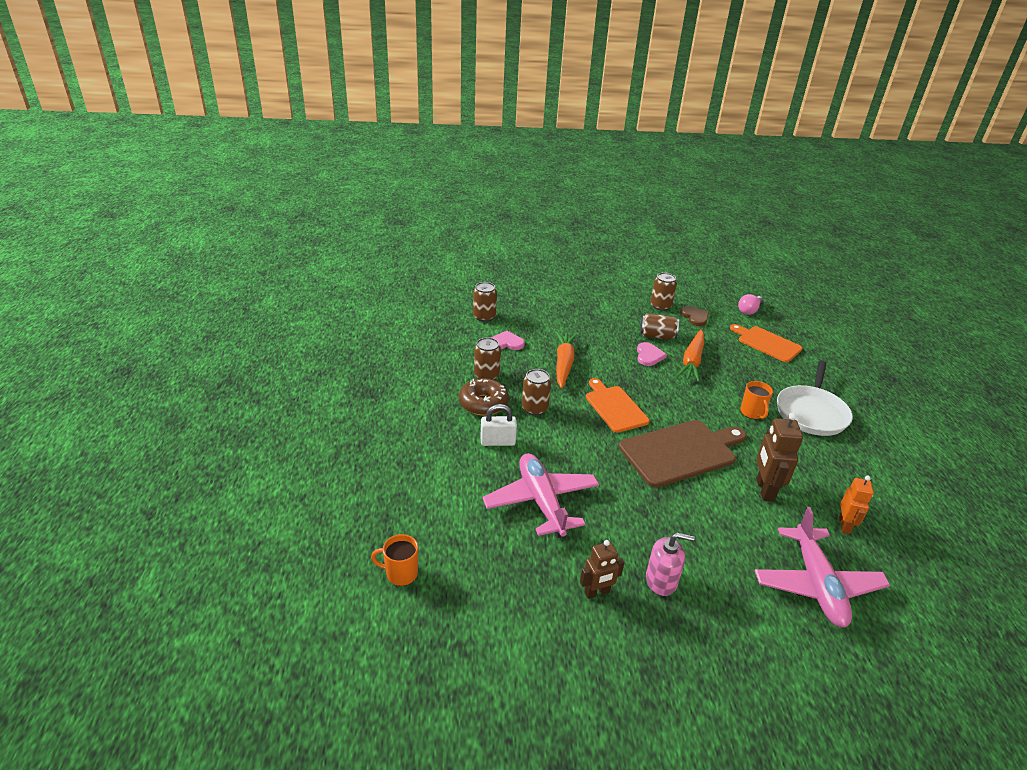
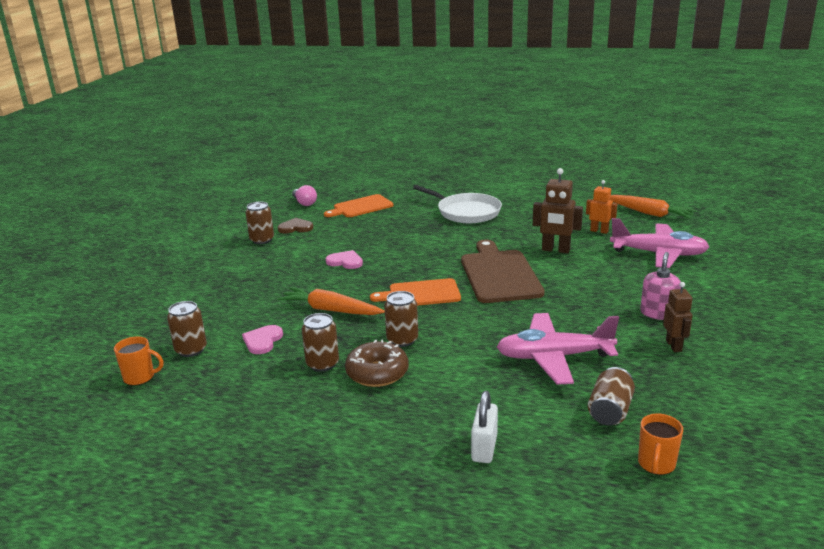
camera: 70 degrees left, 10 degrees down
white padlock [481,404,517,446] -> white padlock moved to [471,391,498,463]
brown can [640,313,679,340] -> brown can moved to [588,367,635,425]
orange carrot [677,329,704,382] -> orange carrot moved to [610,195,697,219]
orange mug [740,381,773,419] -> orange mug moved to [114,337,164,386]

